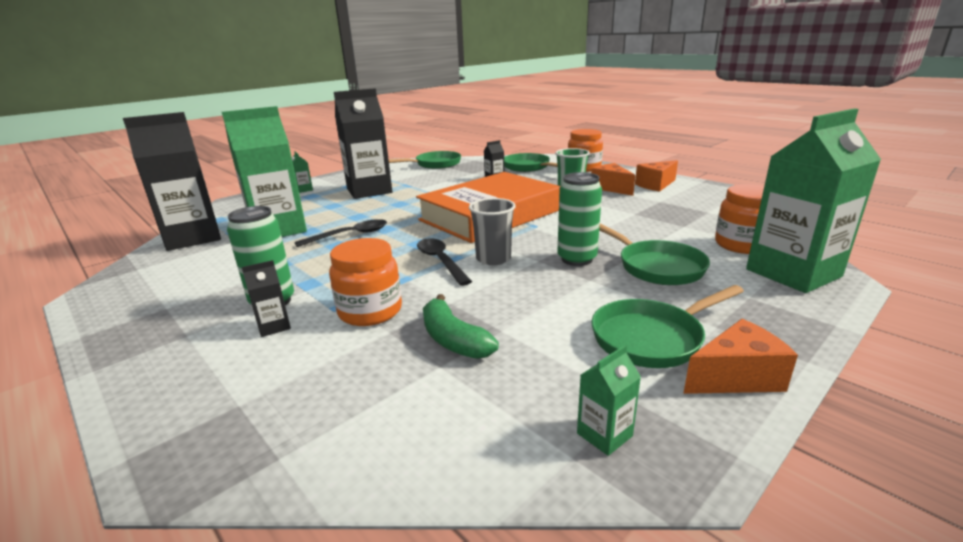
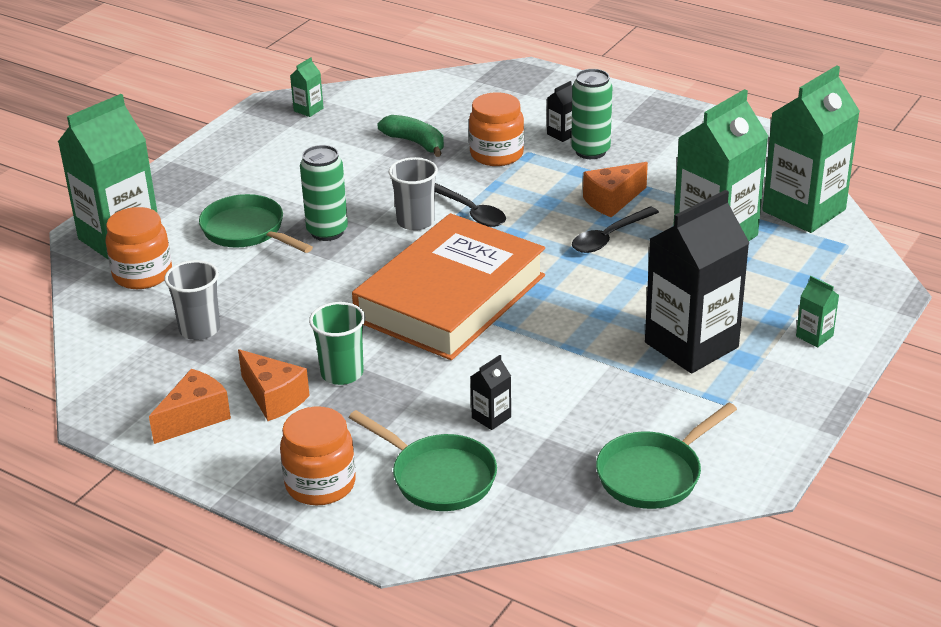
camera: 165 degrees right, 10 degrees up
black carton [123,112,221,251] -> green carton [762,65,860,233]
green pan [591,285,744,368] -> none
orange cheese [683,319,798,394] -> orange cheese moved to [583,162,648,217]
none -> grey cup [164,260,220,340]

